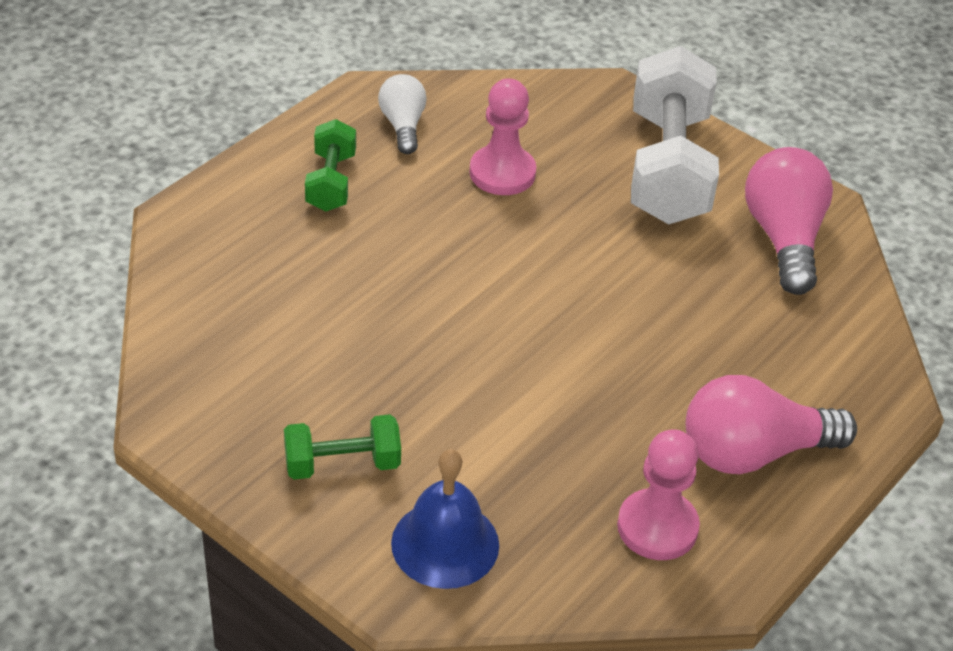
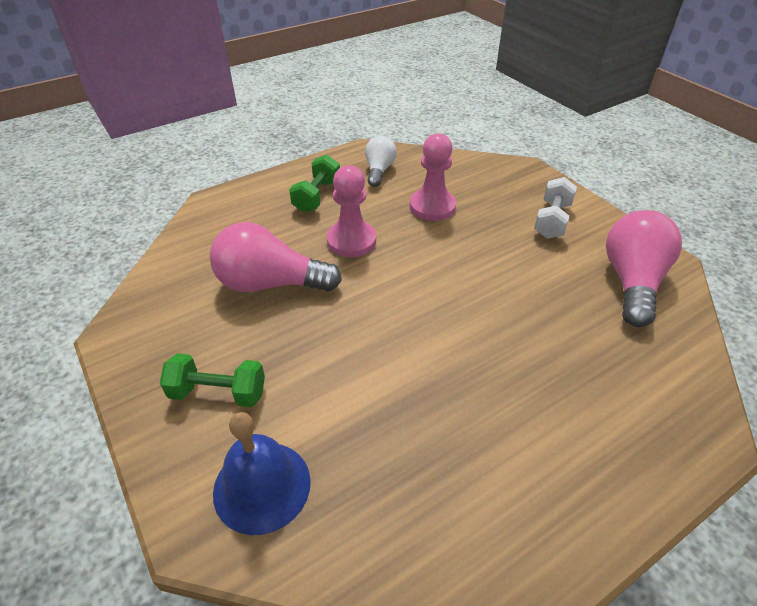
camera: 20 degrees right, 0 degrees up
pink pawn [617,429,700,560] -> pink pawn moved to [327,165,376,257]
white dumbbell [631,46,719,224] -> white dumbbell [534,177,577,239], size x0.51
pink light bulb [686,375,857,474] -> pink light bulb moved to [210,222,342,292]

